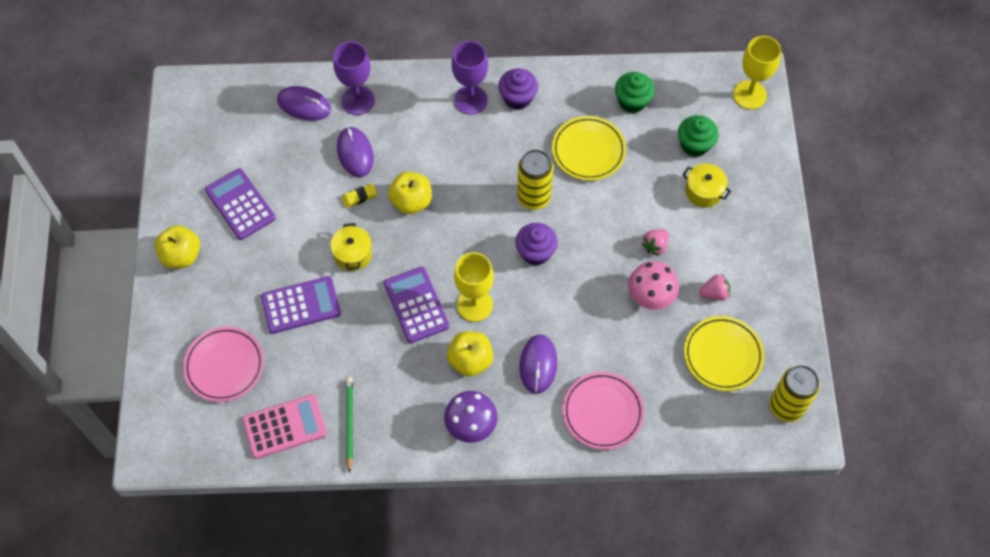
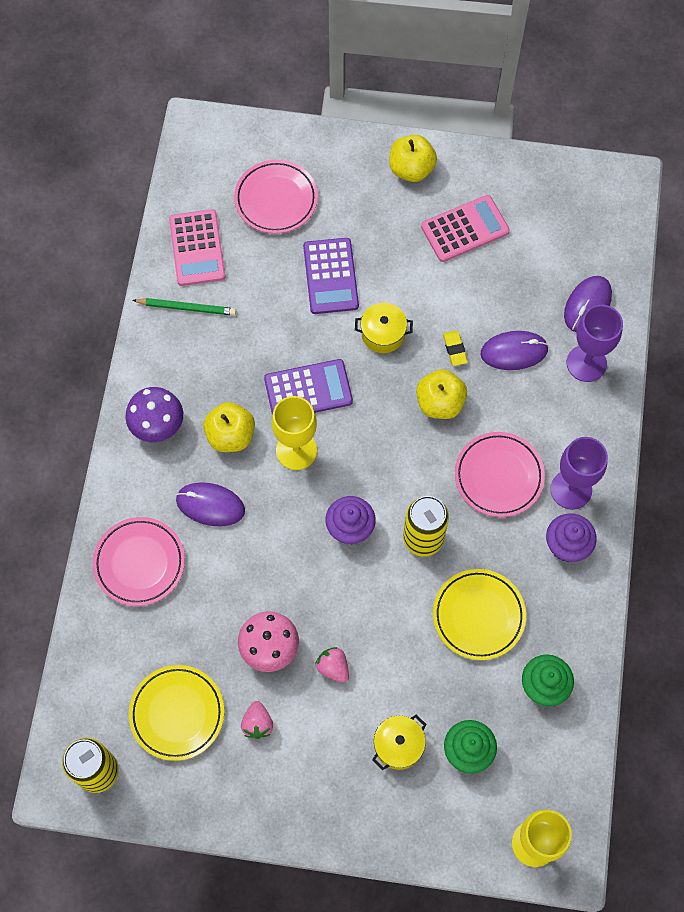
camera: 100 degrees right, 5 degrees up
purple calculator [205,168,276,240] -> pink calculator [421,195,510,262]
none -> pink plate [455,432,545,517]

